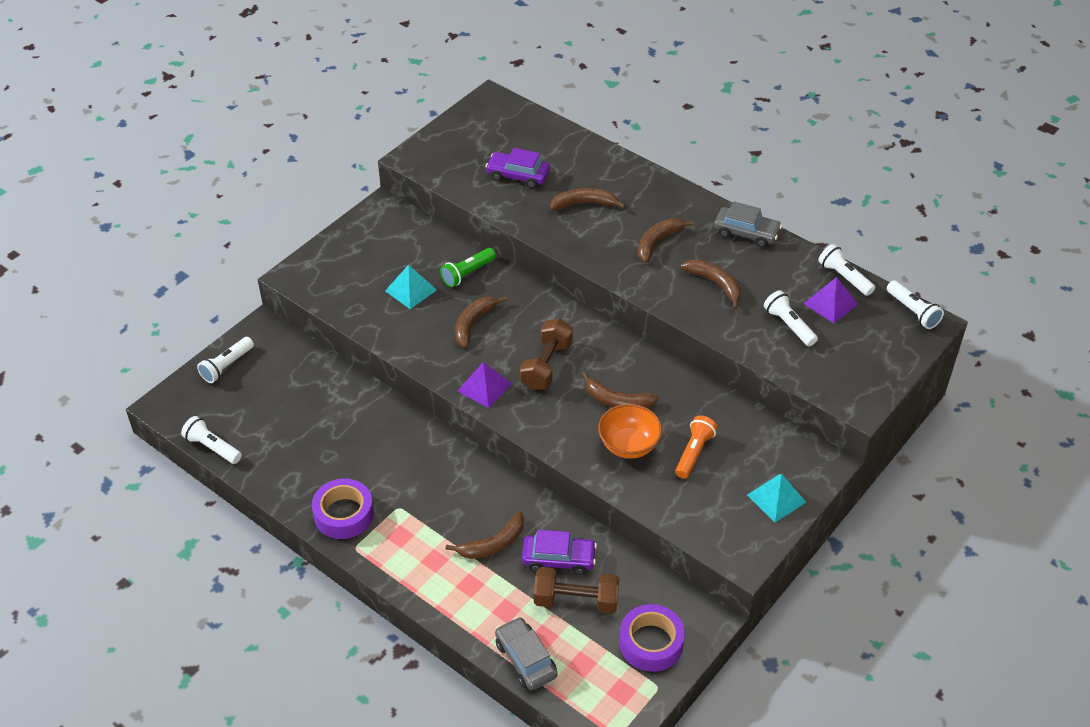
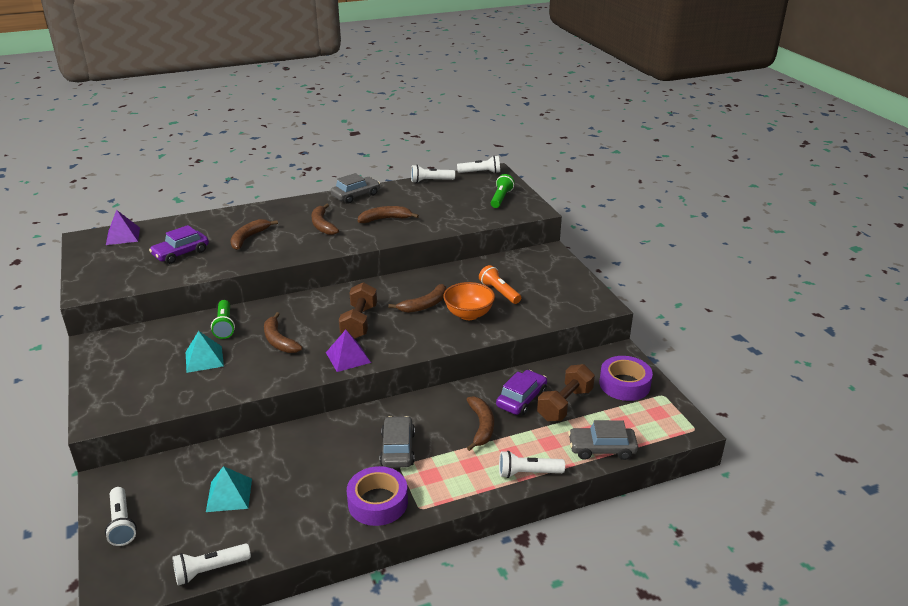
camera: 60 degrees left, 15 degrees down
brown dumbbell [520,319,573,390] -> brown dumbbell turned 45 degrees clockwise [339,282,377,339]
turquoise pyramid [747,474,806,523] -> turquoise pyramid moved to [206,466,252,512]
white flashlight [764,290,818,346] -> white flashlight moved to [499,451,565,478]
purple pyramid [803,277,858,324] -> purple pyramid moved to [106,210,140,245]
none -> grey car [380,416,415,468]
none -> green flashlight [491,174,515,208]

